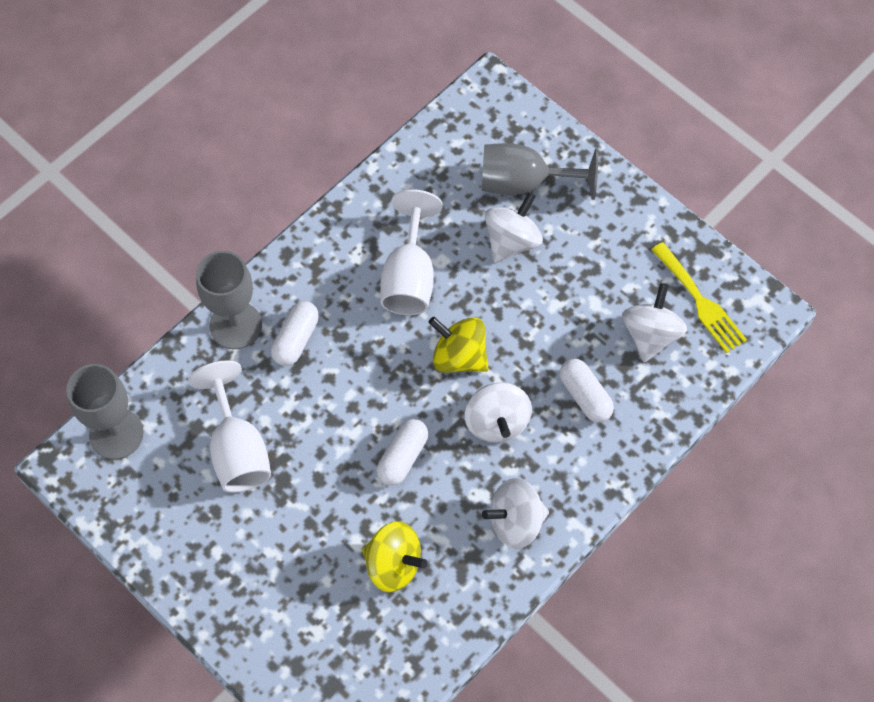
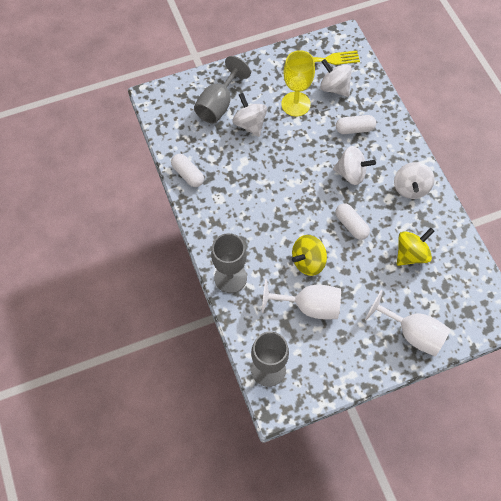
camera: 65 degrees left, 0 degrees up
white capsule [271,301,319,366] -> white capsule moved to [171,154,204,187]
white goblet [380,189,443,315] -> white goblet moved to [365,290,450,356]
yellow spinning top [428,317,489,373] -> yellow spinning top moved to [292,235,327,276]
none -> yellow goblet [281,50,315,117]

